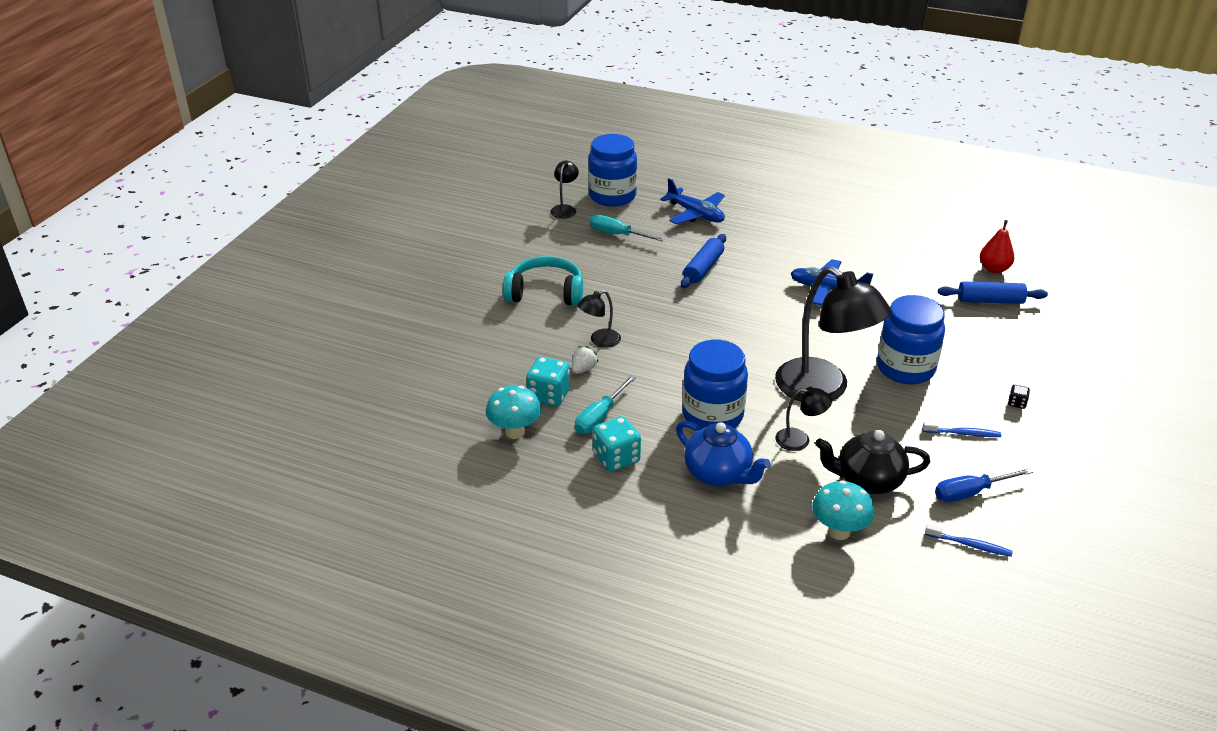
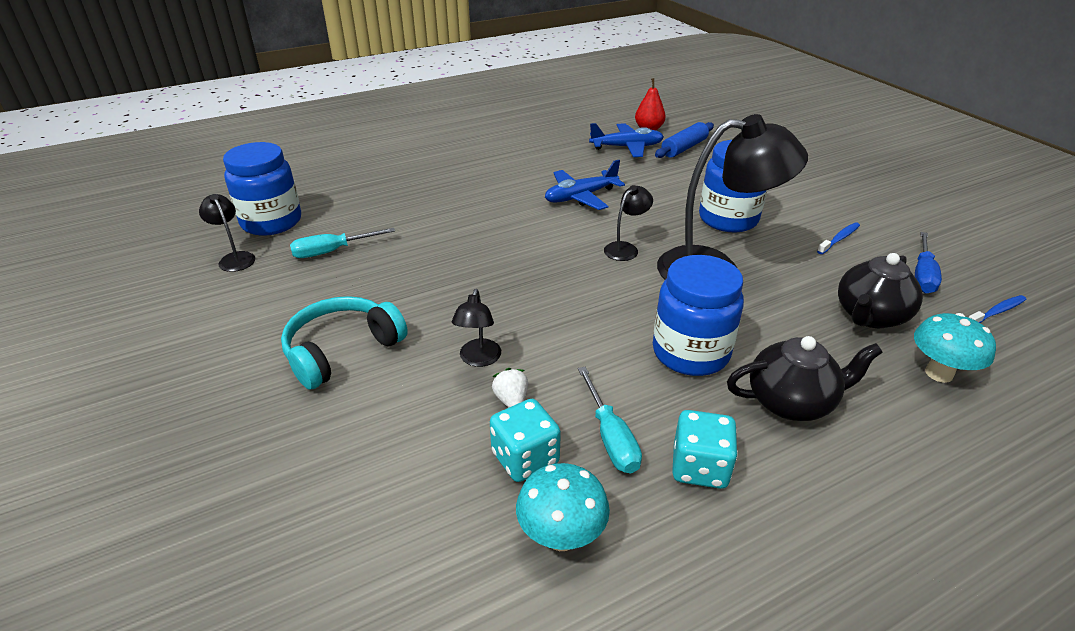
camera: 50 degrees left, 0 degrees up
blue plane [660,178,725,224] -> blue plane moved to [589,123,664,157]
blue teapot [676,421,771,486] -> black teapot [727,336,883,421]
blue rolling pin [681,234,726,288] -> none
black lamp [775,387,832,451] -> black lamp moved to [604,185,653,261]
black dice [1008,385,1030,409] -> none

